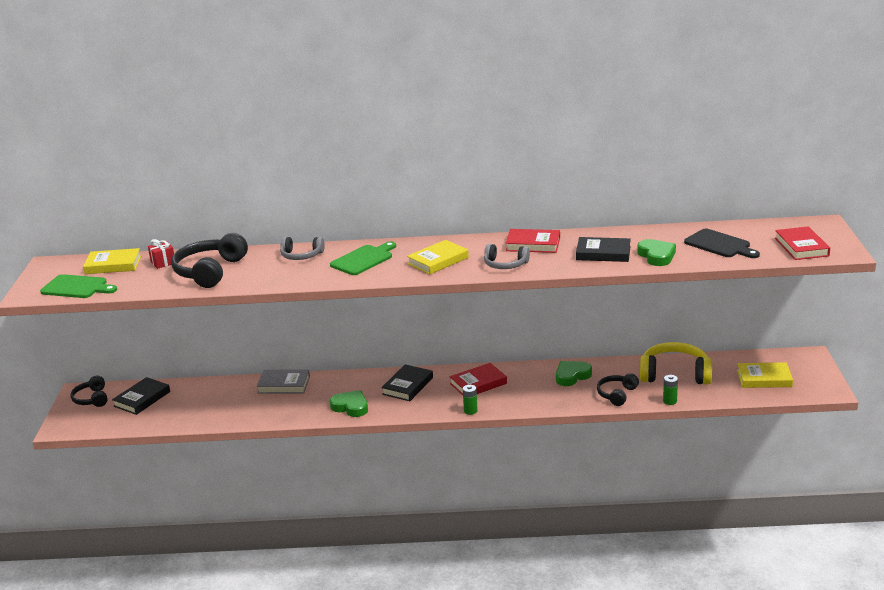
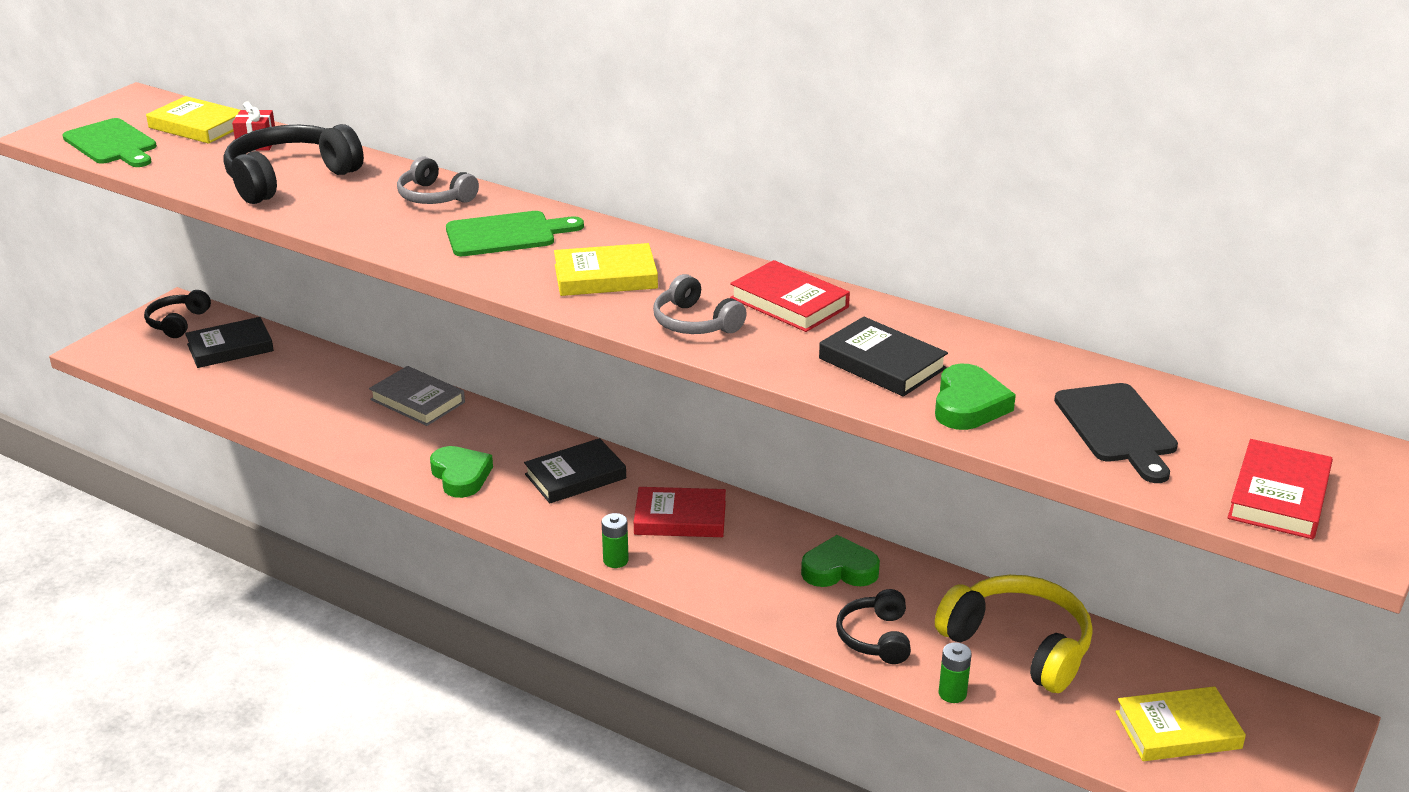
camera: 30 degrees right, 5 degrees up
black headphones [597,373,639,406] -> black headphones turned 60 degrees counterclockwise [836,589,911,664]
yellow book [737,362,793,388] -> yellow book turned 45 degrees counterclockwise [1116,686,1246,761]

